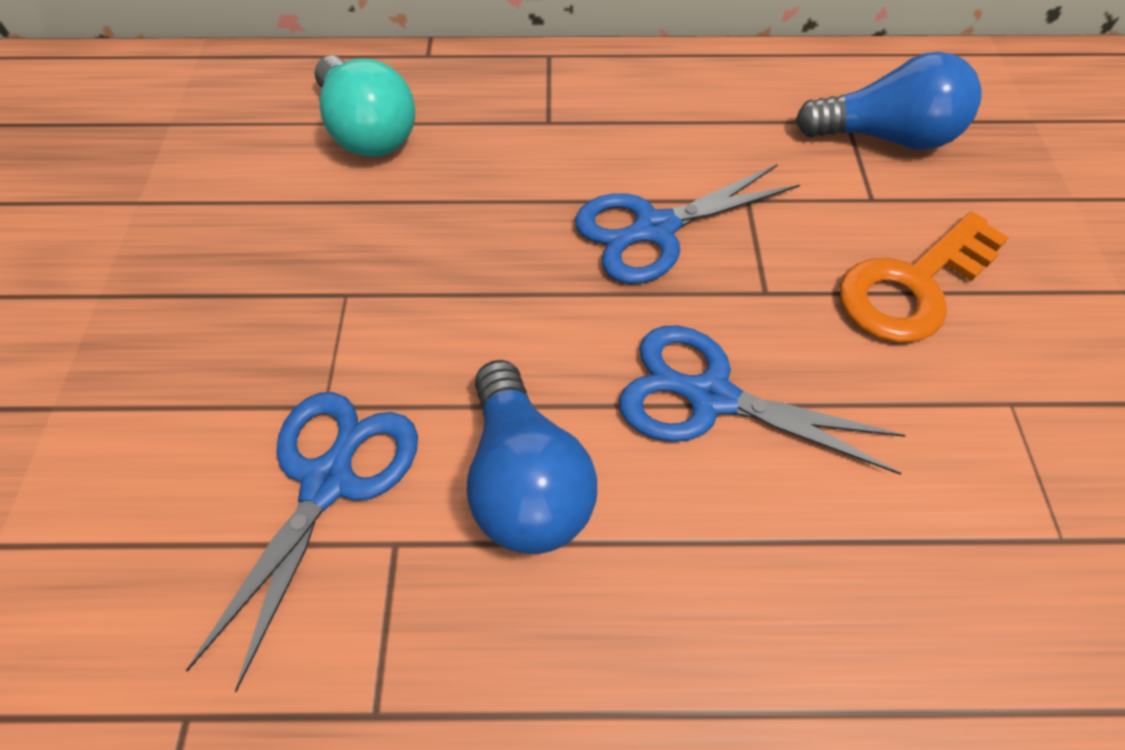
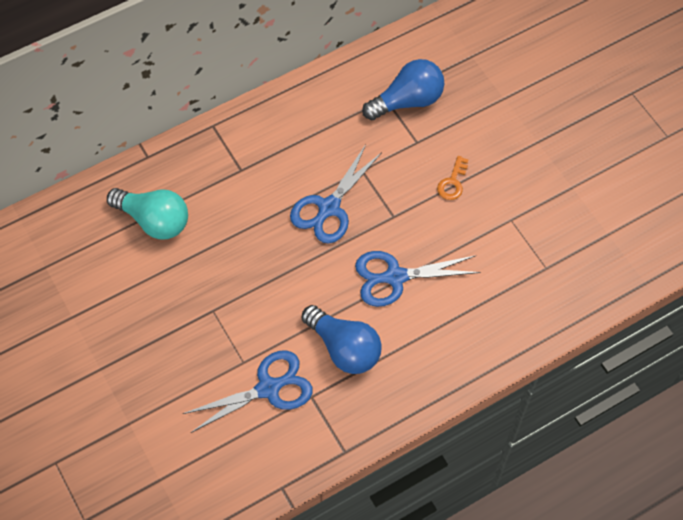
camera: 30 degrees left, 5 degrees up
blue scissors [186,392,418,692] -> blue scissors turned 75 degrees clockwise [183,350,313,433]
orange key [839,212,1009,343] -> orange key [437,156,469,200], size x0.52

